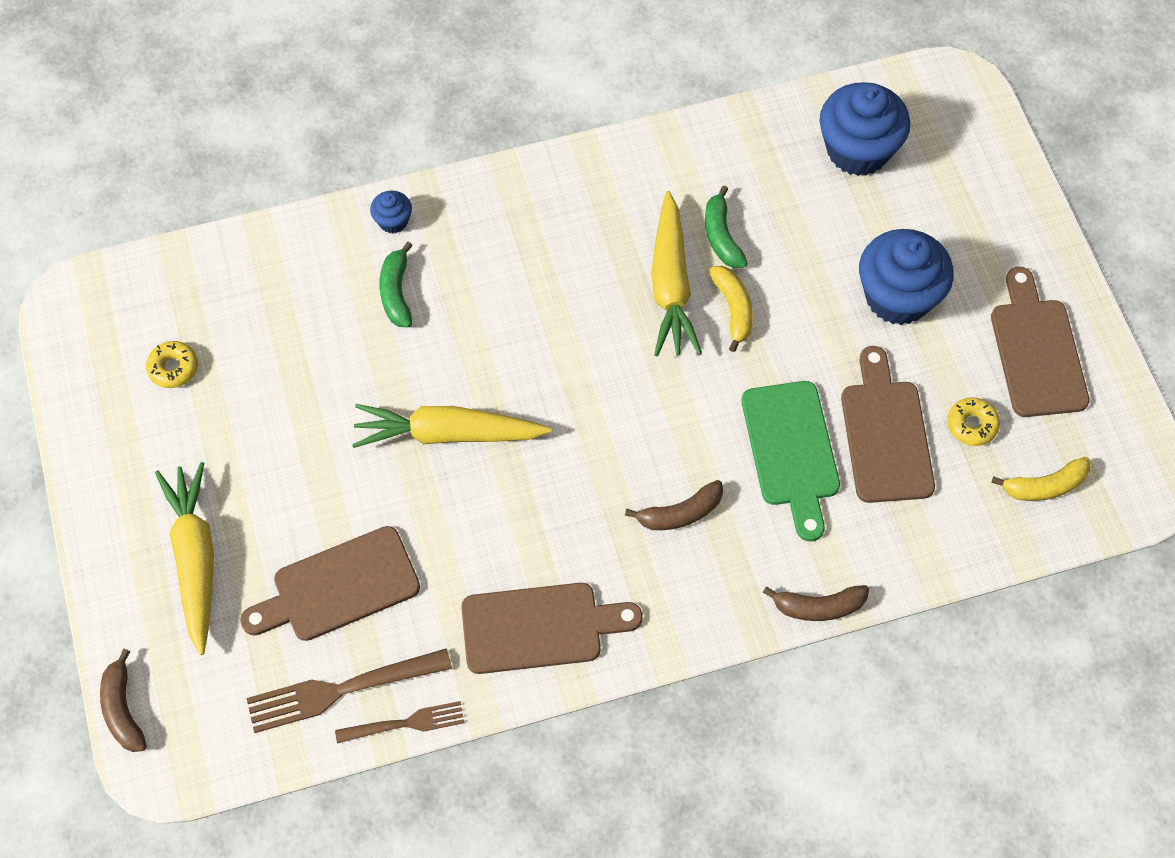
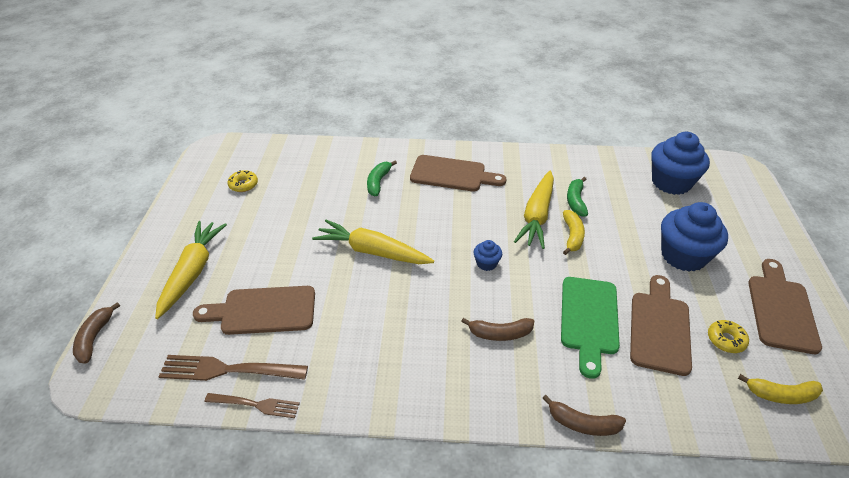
camera: 20 degrees right, 20 degrees down
blue cupcake [370,191,412,233] -> blue cupcake moved to [474,240,502,271]
brown cutting board [461,583,643,674] -> brown cutting board moved to [410,155,506,191]

